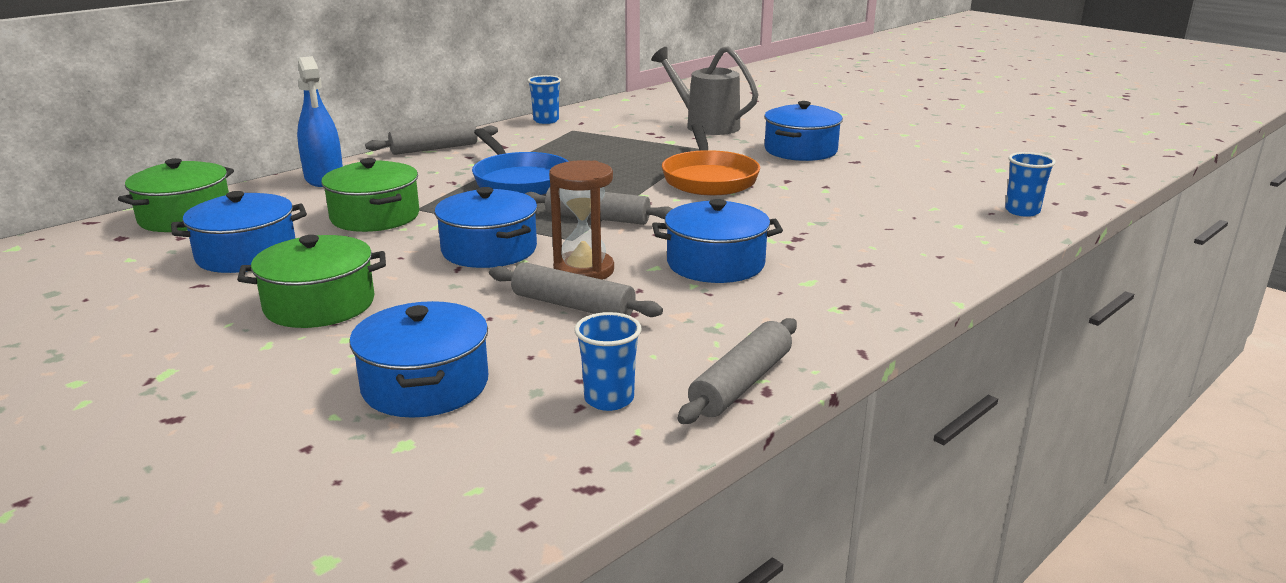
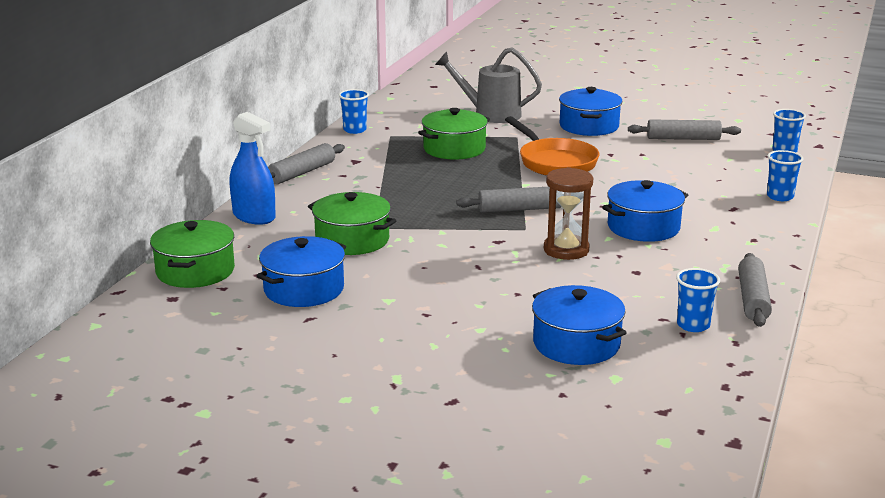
camera: 25 degrees left, 0 degrees up
green pot [237,235,386,328] -> green pot moved to [418,108,490,160]
blue pot [434,187,538,268] -> none
blue pan [472,128,569,195] -> none
grey rolling pin [489,262,663,317] -> grey rolling pin moved to [628,119,741,140]
none -> blue cup [767,150,803,201]

